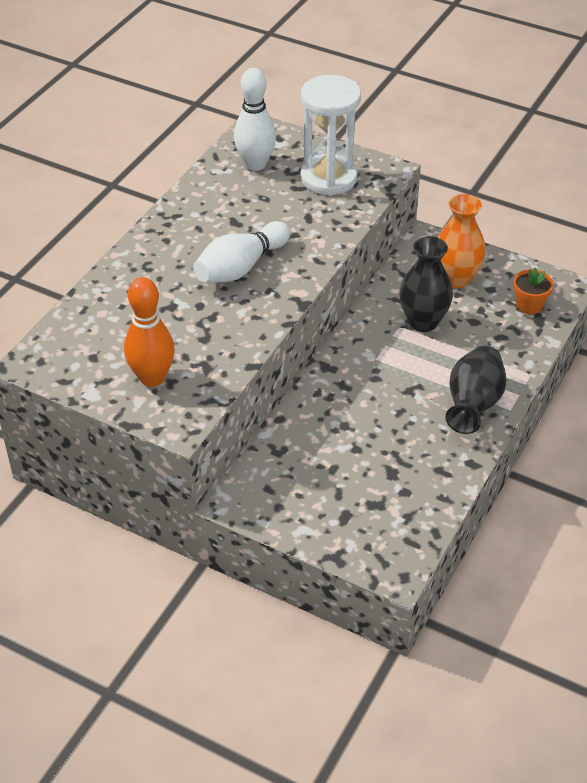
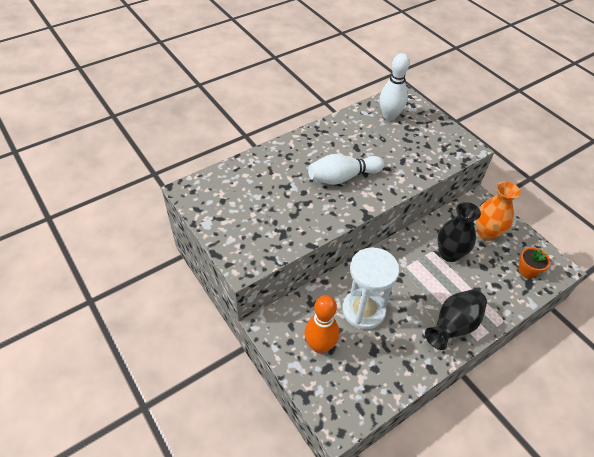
camera: 25 degrees right, 5 degrees up
orange bowling pin [124,277,175,387] -> orange bowling pin moved to [304,295,339,353]
white hourglass [300,75,361,196] -> white hourglass moved to [342,247,399,330]

